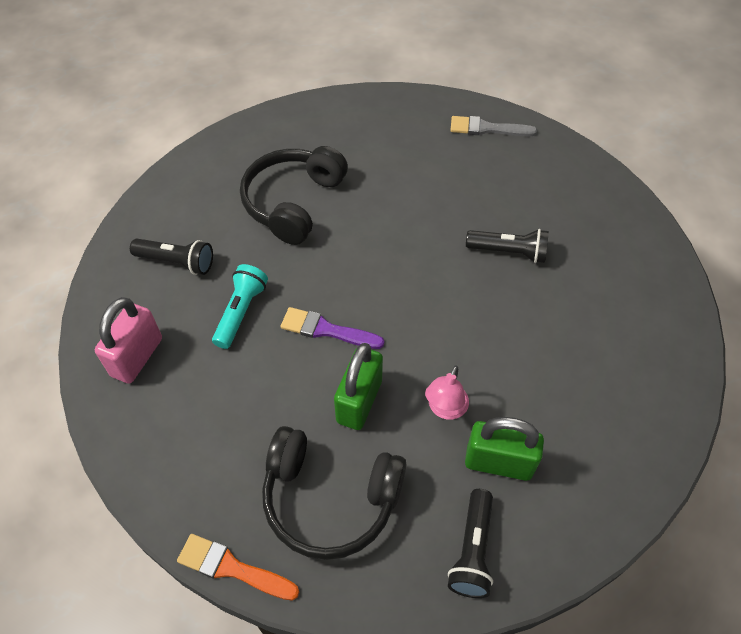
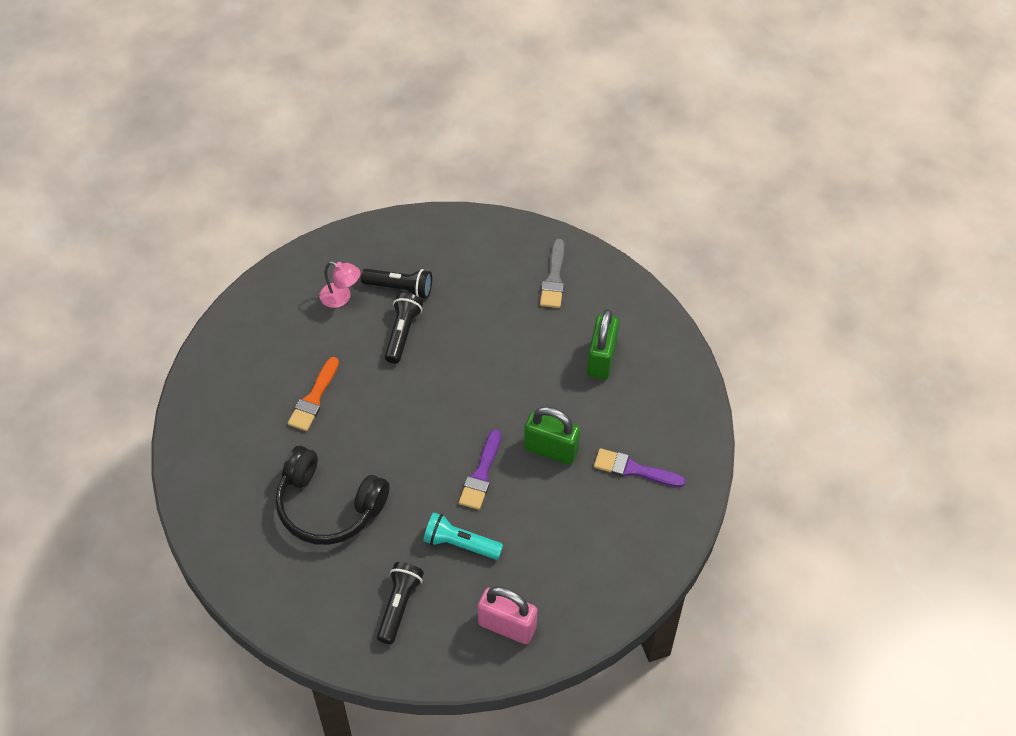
camera: 90 degrees left, 0 degrees up
orange brush [177,534,299,601] -> orange brush moved to [288,357,339,431]
black headphones [262,426,406,560] -> purple brush [594,448,686,487]
pink lamp [425,366,469,420] -> pink lamp moved to [319,261,361,308]
black flashlight [448,489,493,598] -> black flashlight moved to [361,269,432,299]
grey brush [450,116,537,136] -> grey brush moved to [540,239,564,308]

